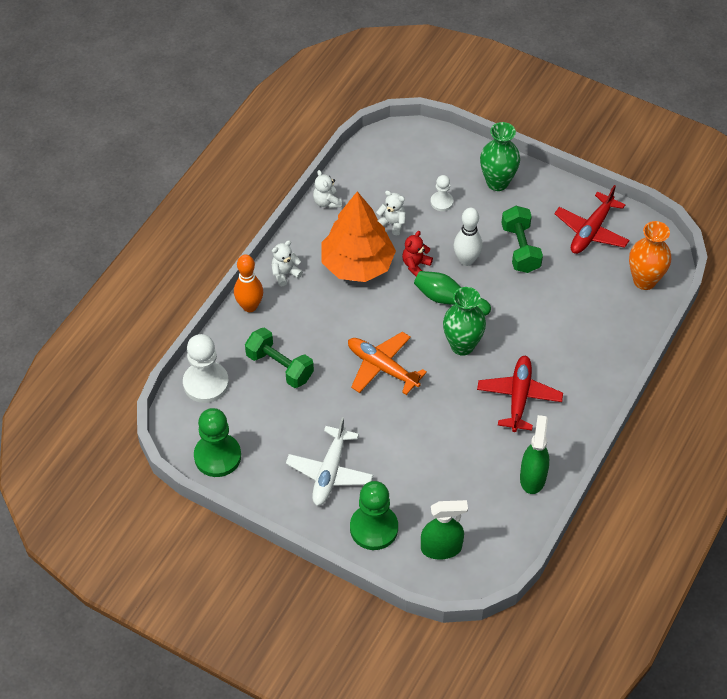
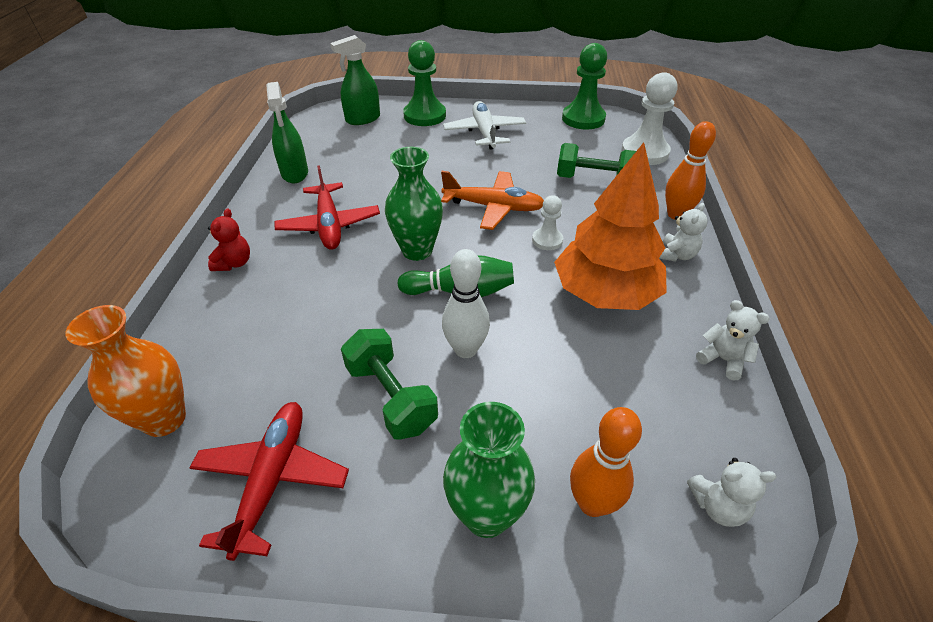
camera: 155 degrees right, 10 degrees down
white teddy bear [376,190,406,235] -> white teddy bear moved to [687,458,777,527]
red teddy bear [402,231,433,276] -> red teddy bear moved to [208,208,250,271]
white pawn [431,175,453,211] -> white pawn moved to [532,195,563,250]
none -> orange bowling pin [570,407,642,517]

